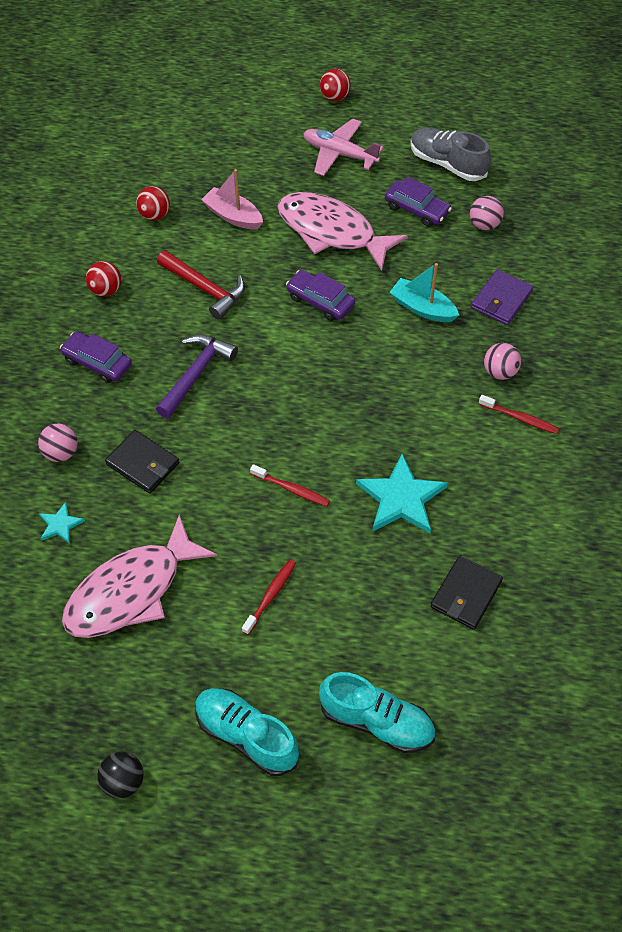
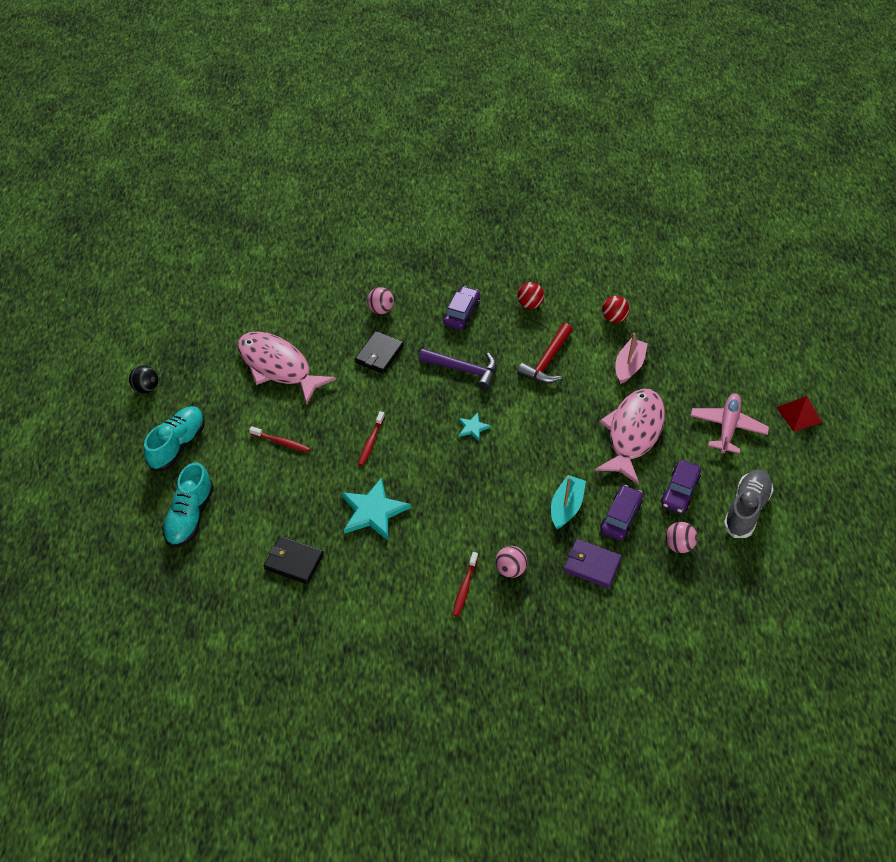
camera: 80 degrees right, 5 degrees down
turquoise star [39,502,85,544] -> turquoise star moved to [458,413,491,441]
purple car [286,270,355,321] -> purple car moved to [600,485,643,541]
red ball [320,69,351,101] -> red pyramid [776,396,822,432]

